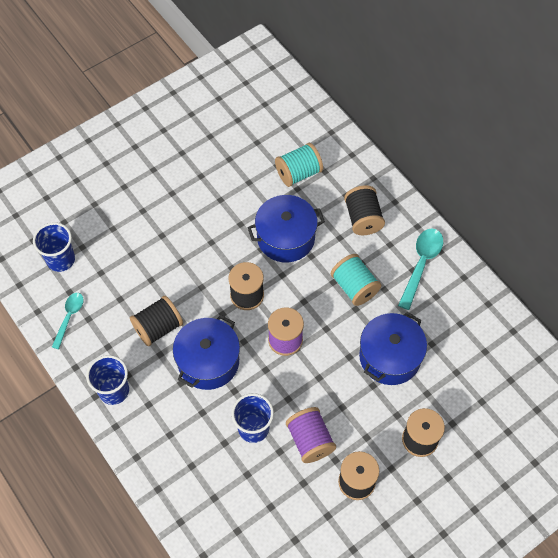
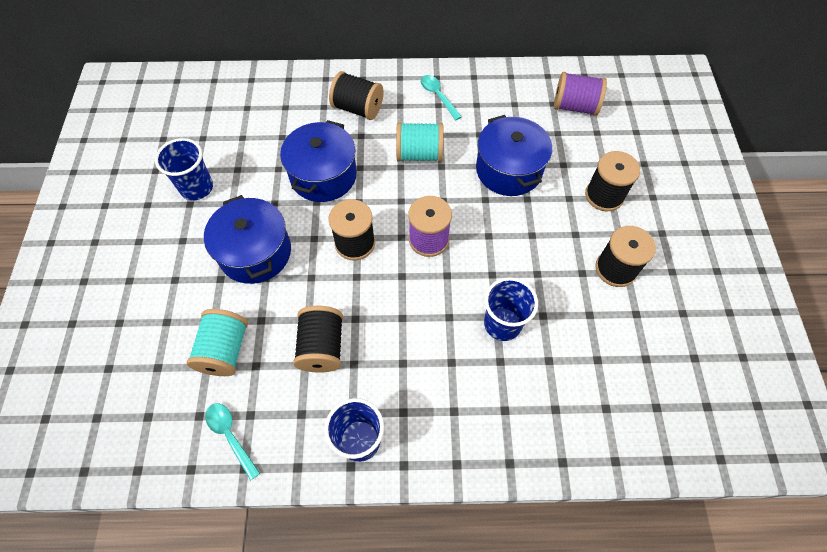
camera: 55 degrees left, 0 degrees up
blue cup [33,222,75,272] -> blue cup moved to [155,138,213,200]
blue pot [173,315,240,390] -> blue pot moved to [204,195,291,284]
turquoise spool [275,143,323,187] -> turquoise spool moved to [187,309,248,376]
purple spool [286,407,336,463] -> purple spool moved to [554,72,607,116]
turquoise spoon [398,228,443,310] -> turquoise spoon [421,75,462,120], size x0.65

